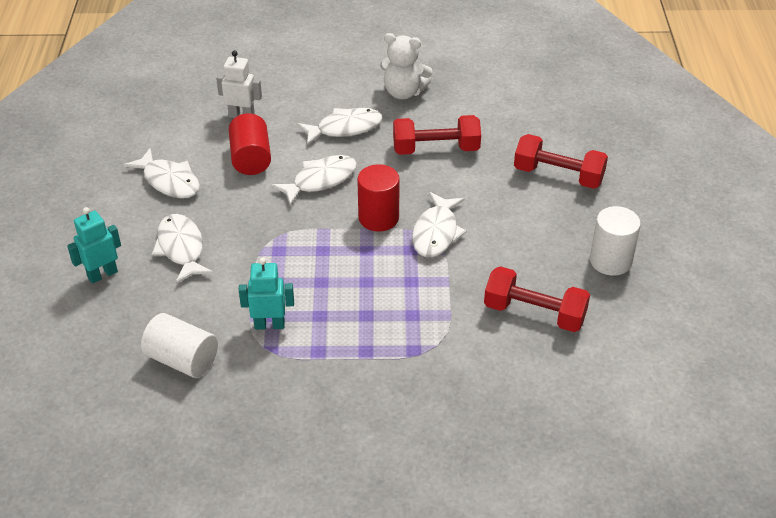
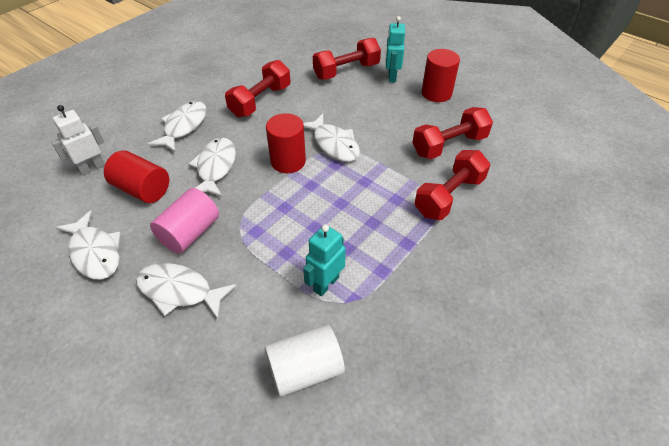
camera: 50 degrees left, 5 degrees up
turquoise robot [67,207,121,284] -> turquoise robot moved to [386,16,405,82]
white fish [123,148,200,198] -> white fish turned 60 degrees clockwise [55,210,121,280]
white teddy bear [380,33,433,99] -> none
white cylinder [590,206,641,276] -> red cylinder [422,49,460,102]
none -> pink cylinder [150,188,219,253]
none -> red dumbbell [415,150,490,220]

